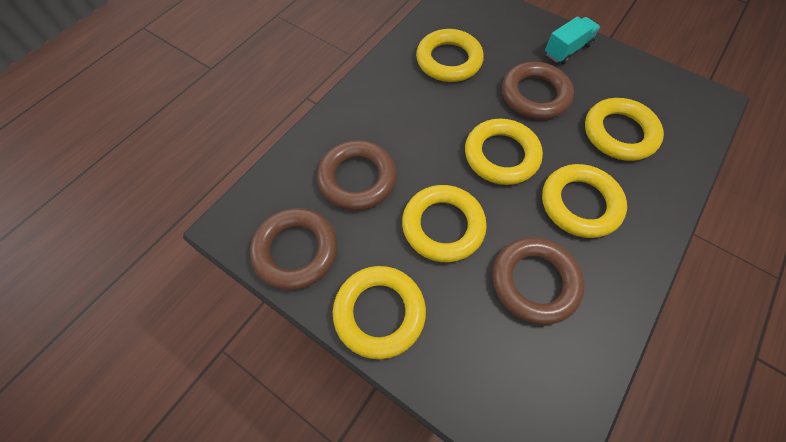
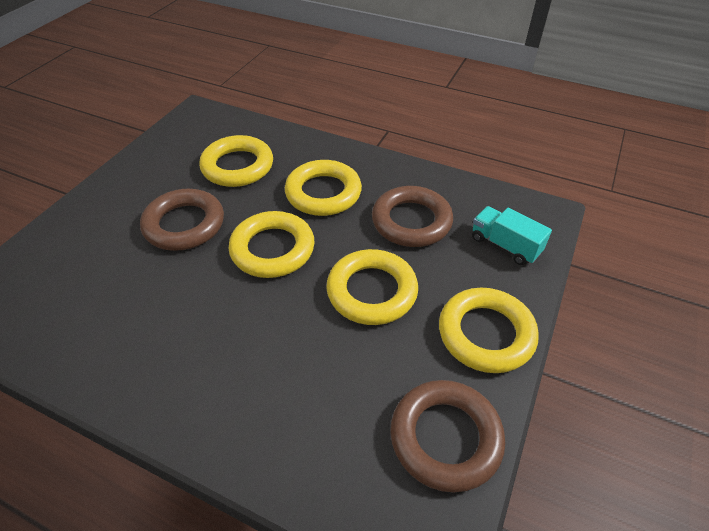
camera: 100 degrees left, 15 degrees down
brown ring [317,140,397,211] -> none
yellow ring [416,29,484,82] -> none
turquoise truck [545,16,600,64] -> turquoise truck moved to [472,206,552,265]

